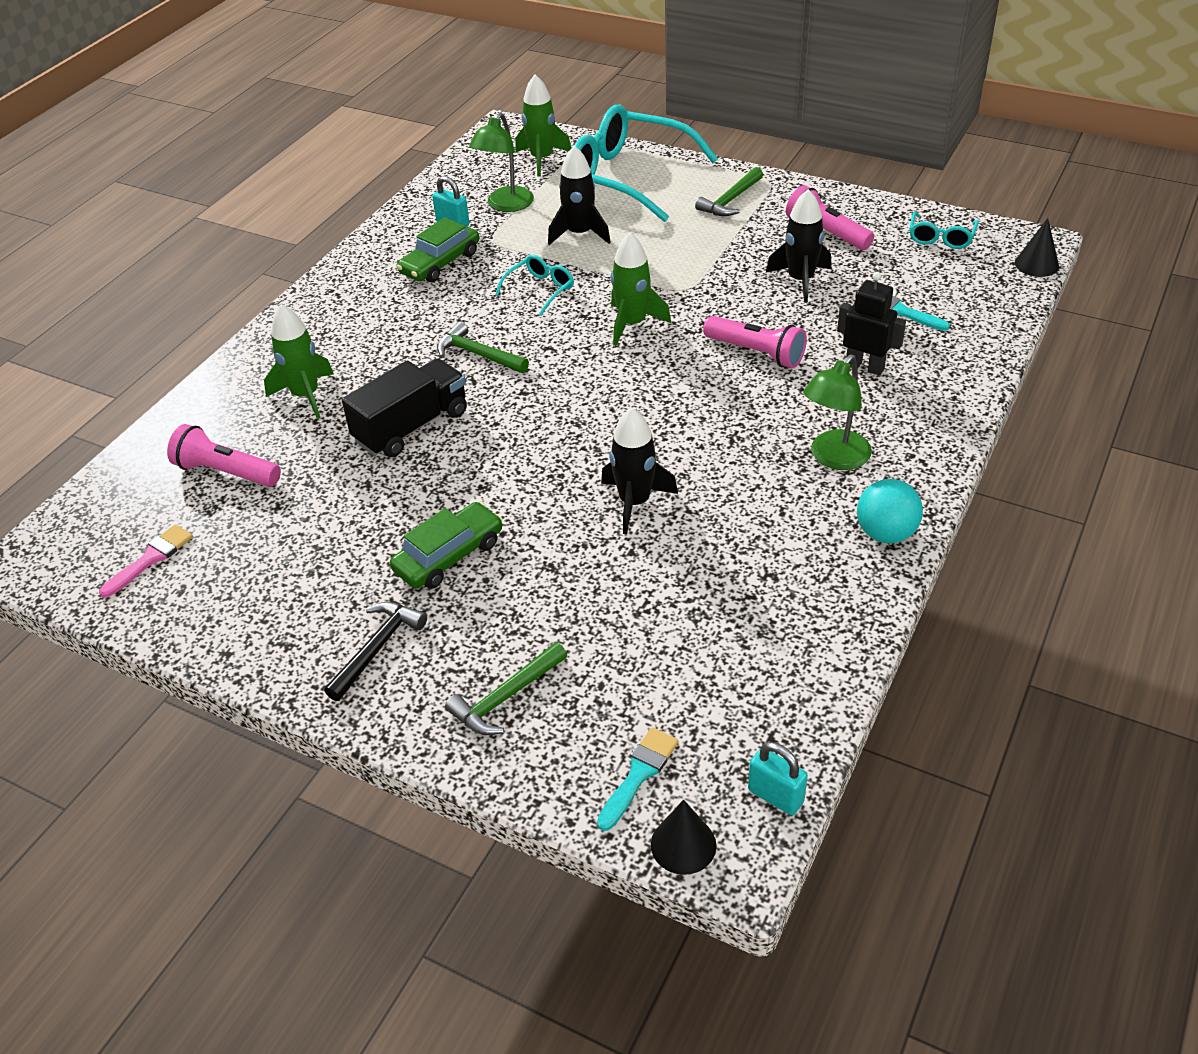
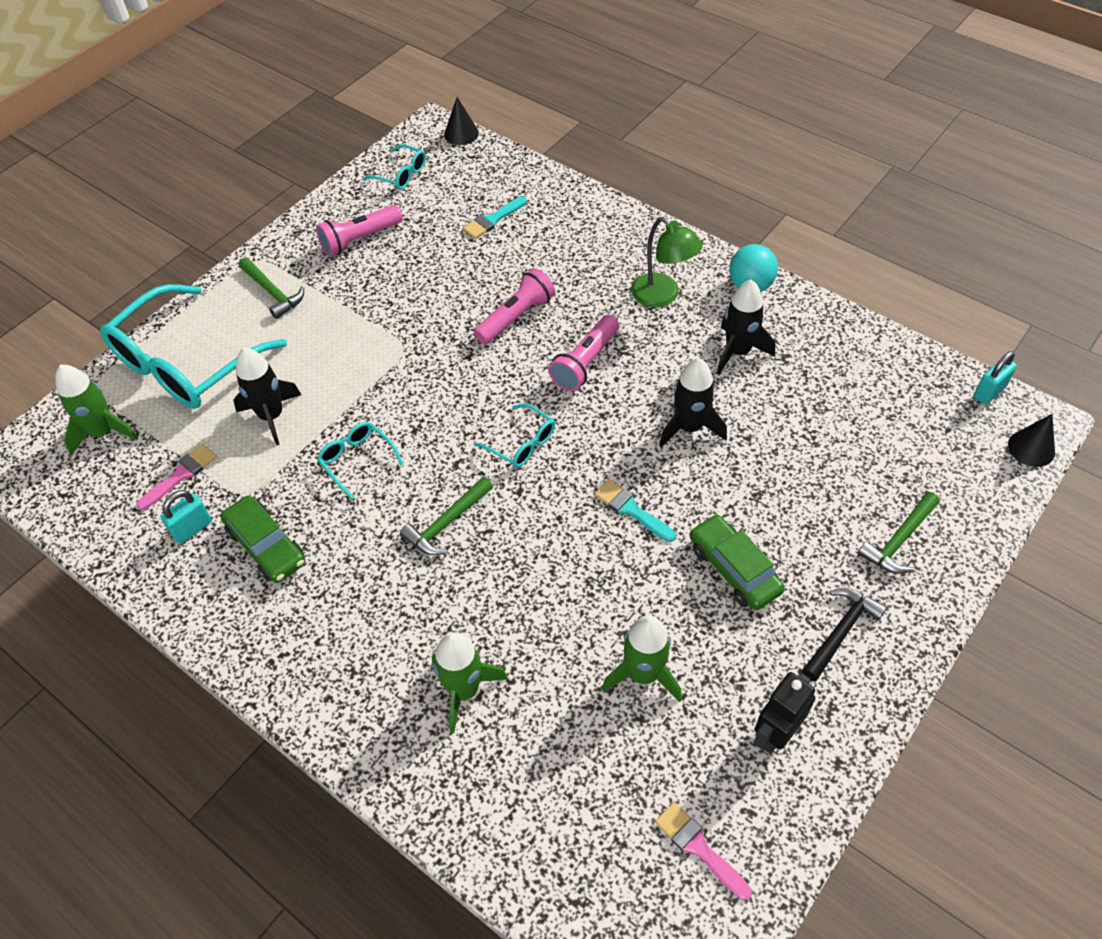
camera: 80 degrees left, 10 degrees up
pink flashlight [167,424,281,487] -> pink flashlight moved to [548,315,619,392]
black hammer [324,602,427,701] -> black hammer turned 90 degrees clockwise [802,588,887,681]
black truck [342,358,467,457] -> none
green hammer [445,642,567,735] -> green hammer turned 75 degrees clockwise [858,492,940,574]
green lamp [469,113,534,212] -> pink brush [137,444,217,510]
turquoise brush [597,727,678,831] -> turquoise brush moved to [595,479,676,542]
green rocket [611,232,671,346] -> green rocket moved to [602,615,682,702]
black rocket [766,189,831,303] -> black rocket moved to [717,280,775,375]
black robot [837,272,906,375] -> black robot moved to [754,672,815,754]
none -> turquoise glasses [475,403,555,468]

